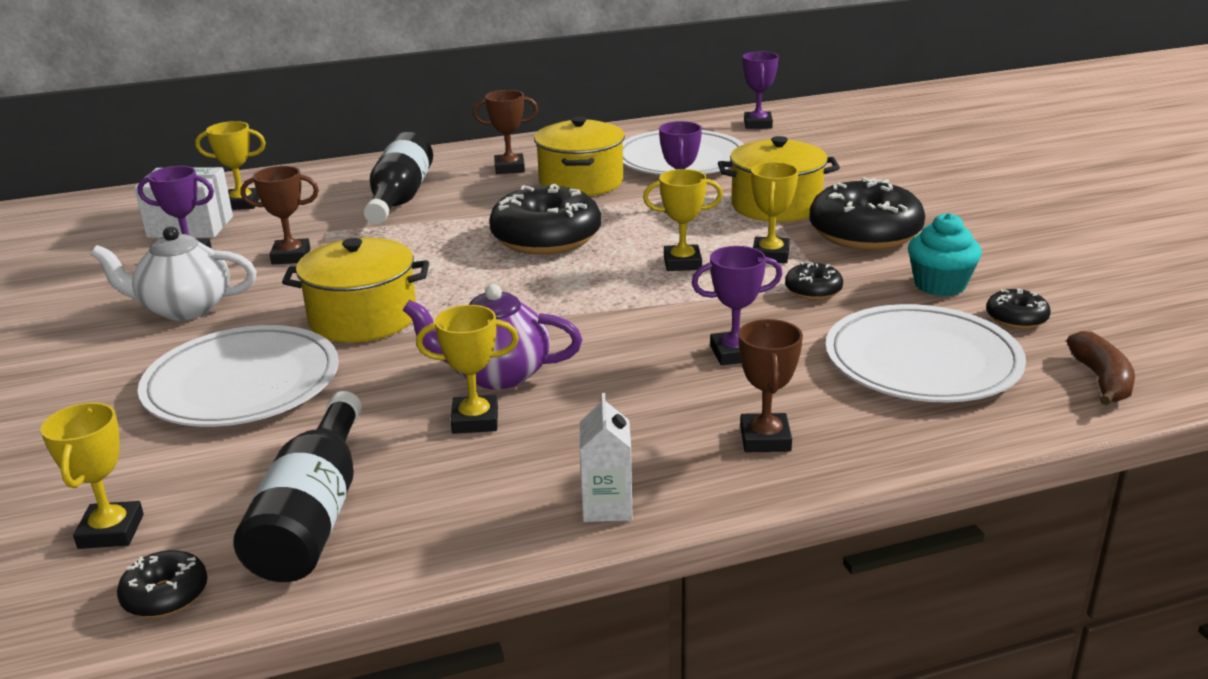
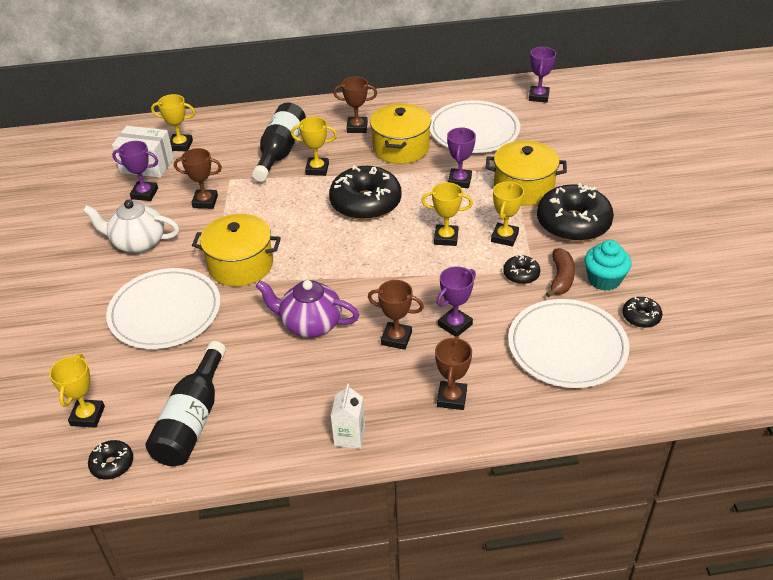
camera: 10 degrees right, 15 degrees up
yellow trophy [416,305,519,434] -> yellow trophy moved to [291,117,337,176]
purple trophy [692,246,783,365] -> purple trophy turned 45 degrees counterclockwise [437,266,476,336]
brown banana [1067,331,1135,405] -> brown banana moved to [546,248,575,298]
none -> brown trophy [368,280,424,350]

